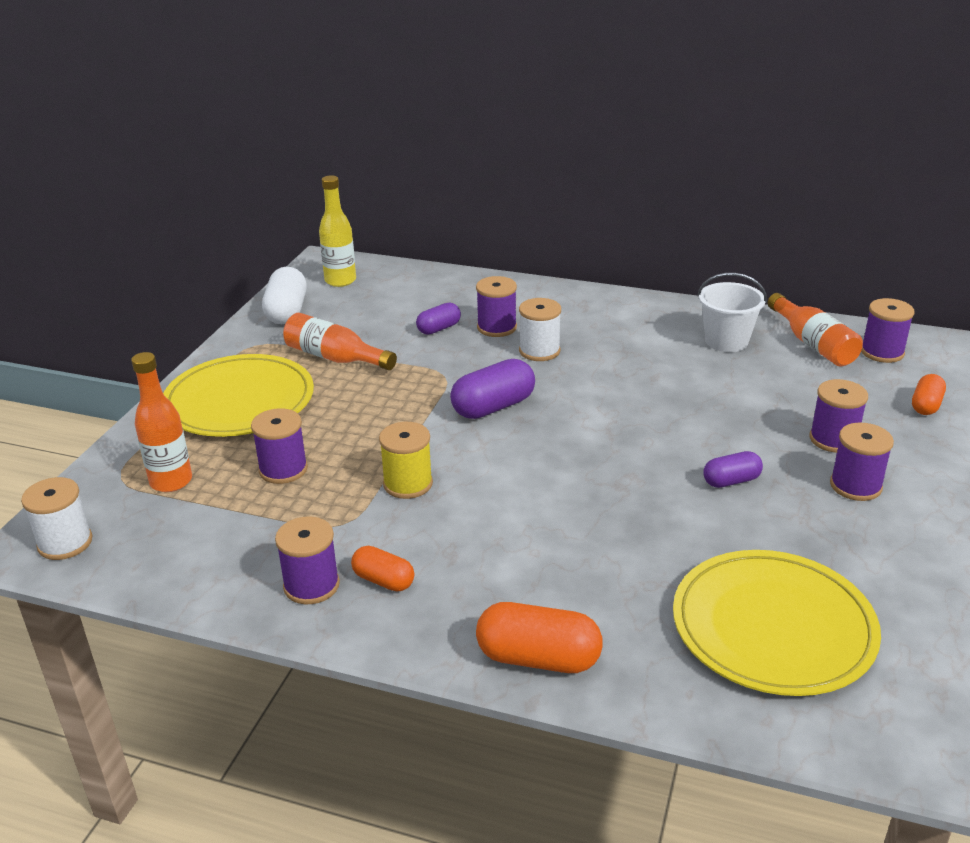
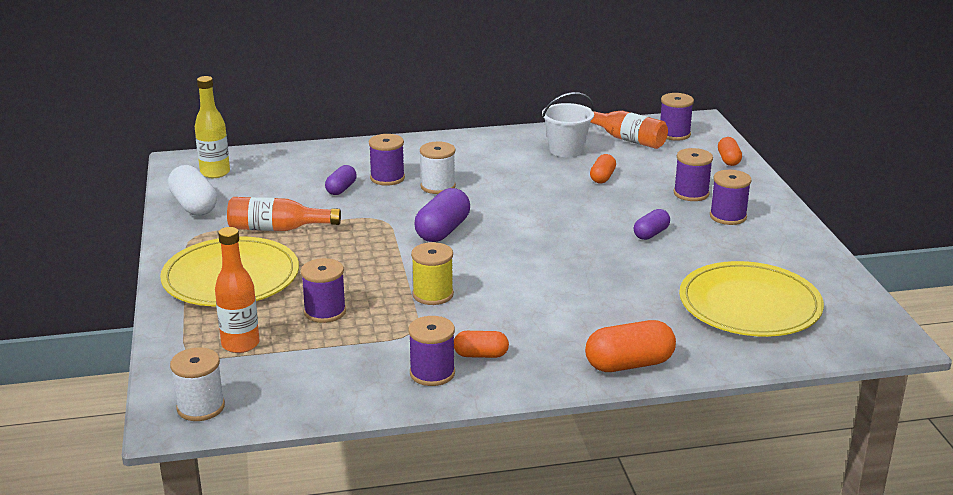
camera: 30 degrees left, 5 degrees down
none -> orange capsule [590,154,616,183]

